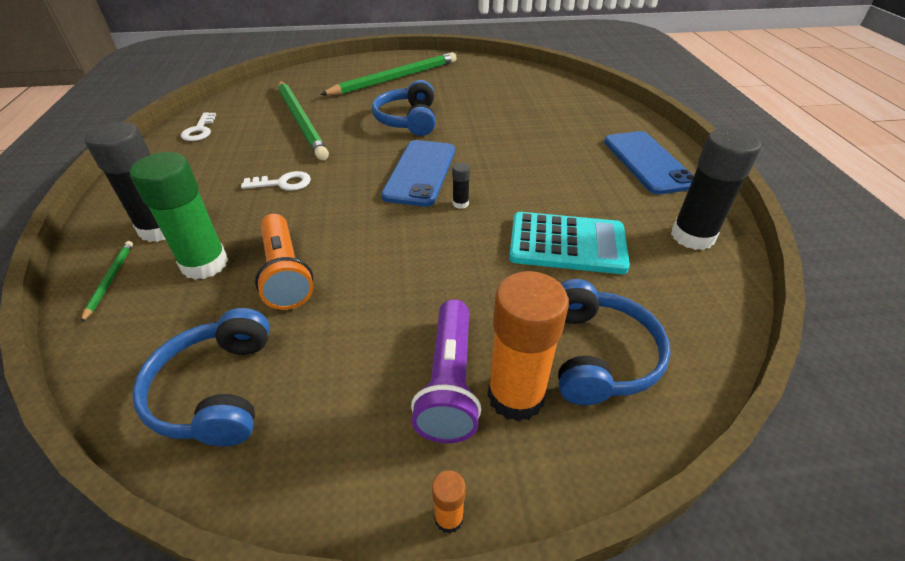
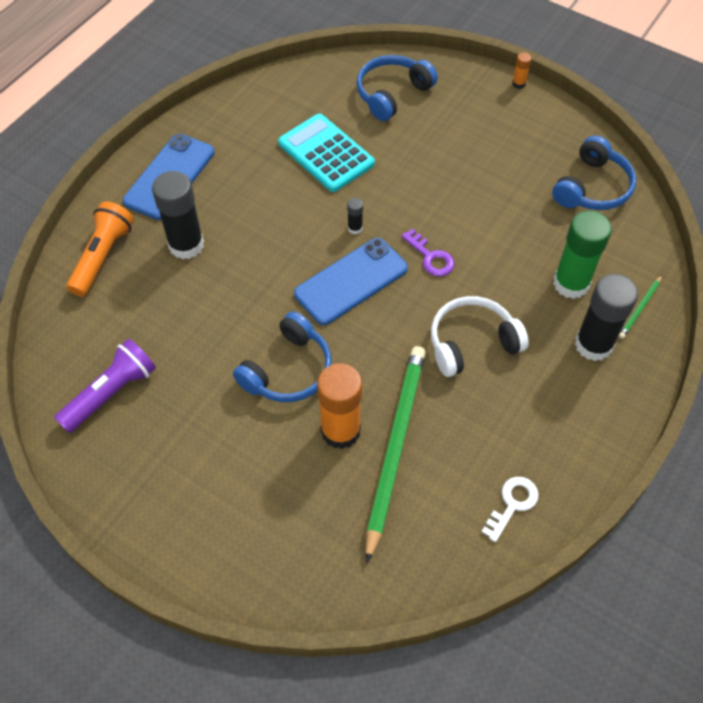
camera: 140 degrees left, 15 degrees up
white key [241,171,311,191] -> white headphones [431,296,529,377]
orange flashlight [255,214,313,310] -> orange flashlight moved to [66,201,134,297]
green pencil [320,52,456,95] -> none
purple flashlight [411,299,481,443] -> purple flashlight moved to [54,339,156,433]
orange glue stick [488,271,569,422] -> orange glue stick moved to [317,363,362,449]
black glue stick [671,128,761,250] -> black glue stick moved to [152,171,204,259]
none -> purple key [401,229,455,276]

